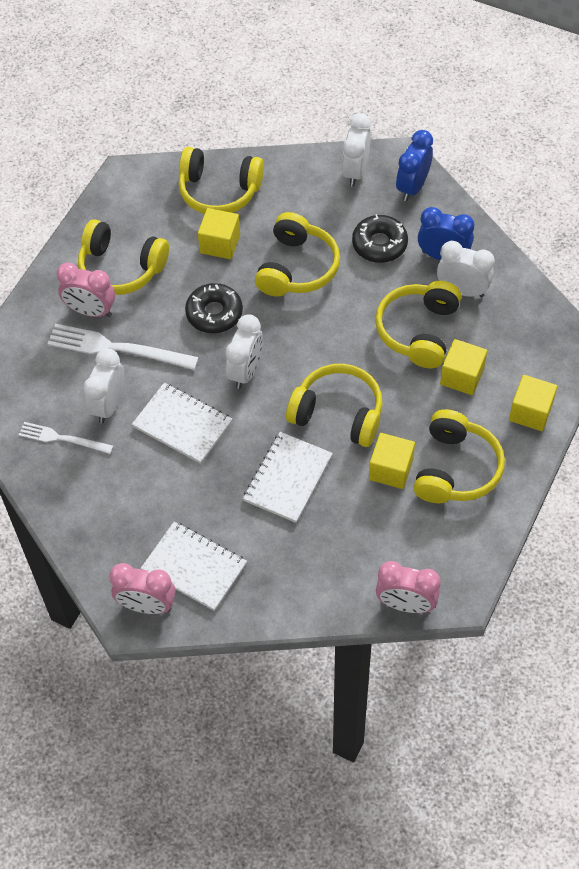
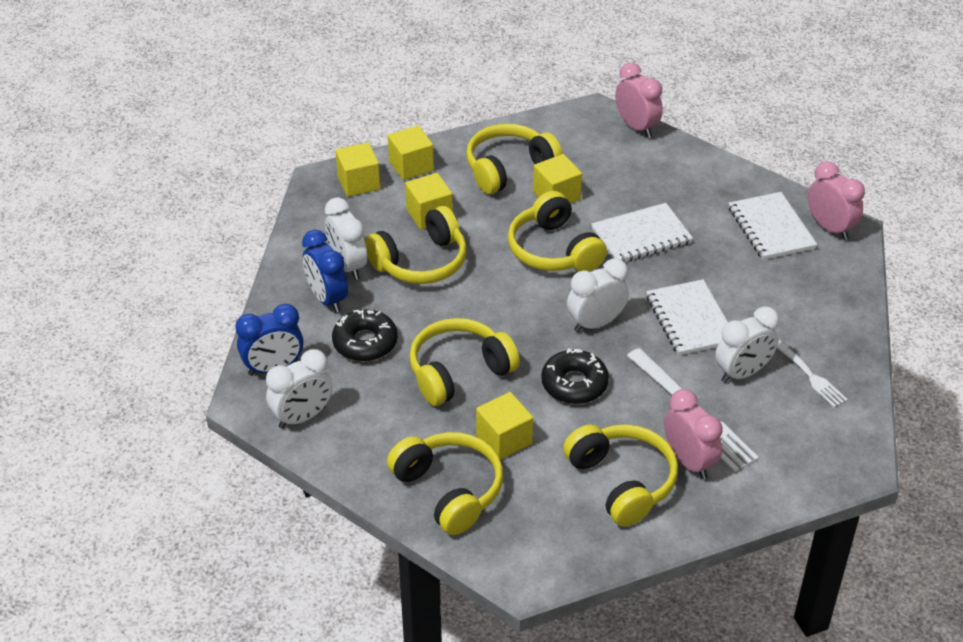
camera: 140 degrees left, 15 degrees down
none -> yellow cube [335,142,380,197]

